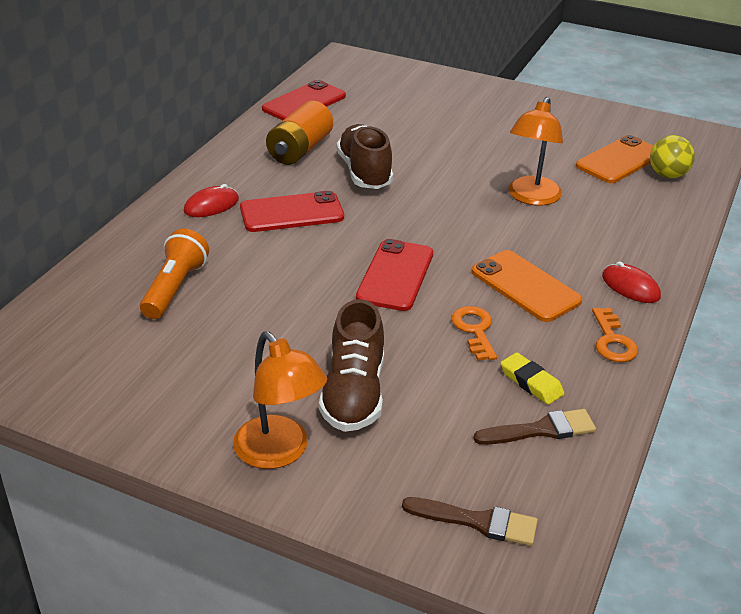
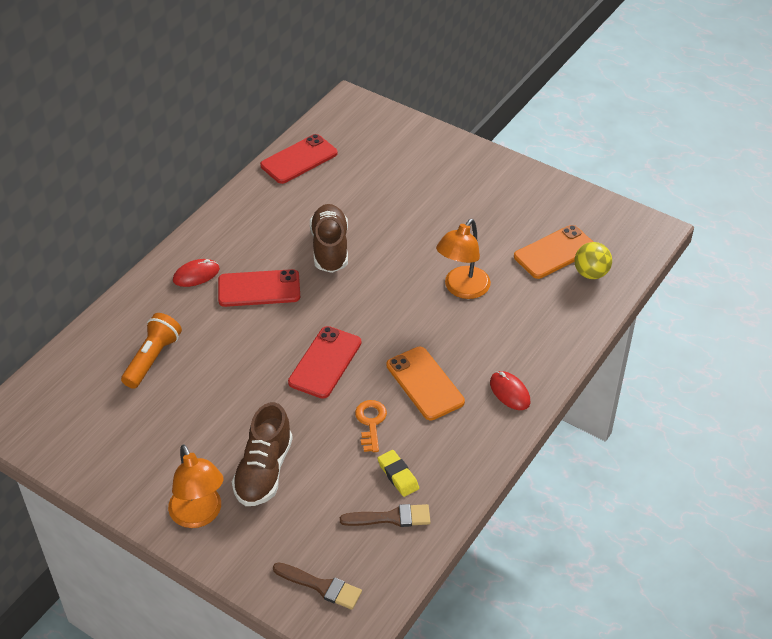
camera: 10 degrees right, 10 degrees up
orange battery [266,101,333,165] -> none
orange key [592,308,638,362] -> none

